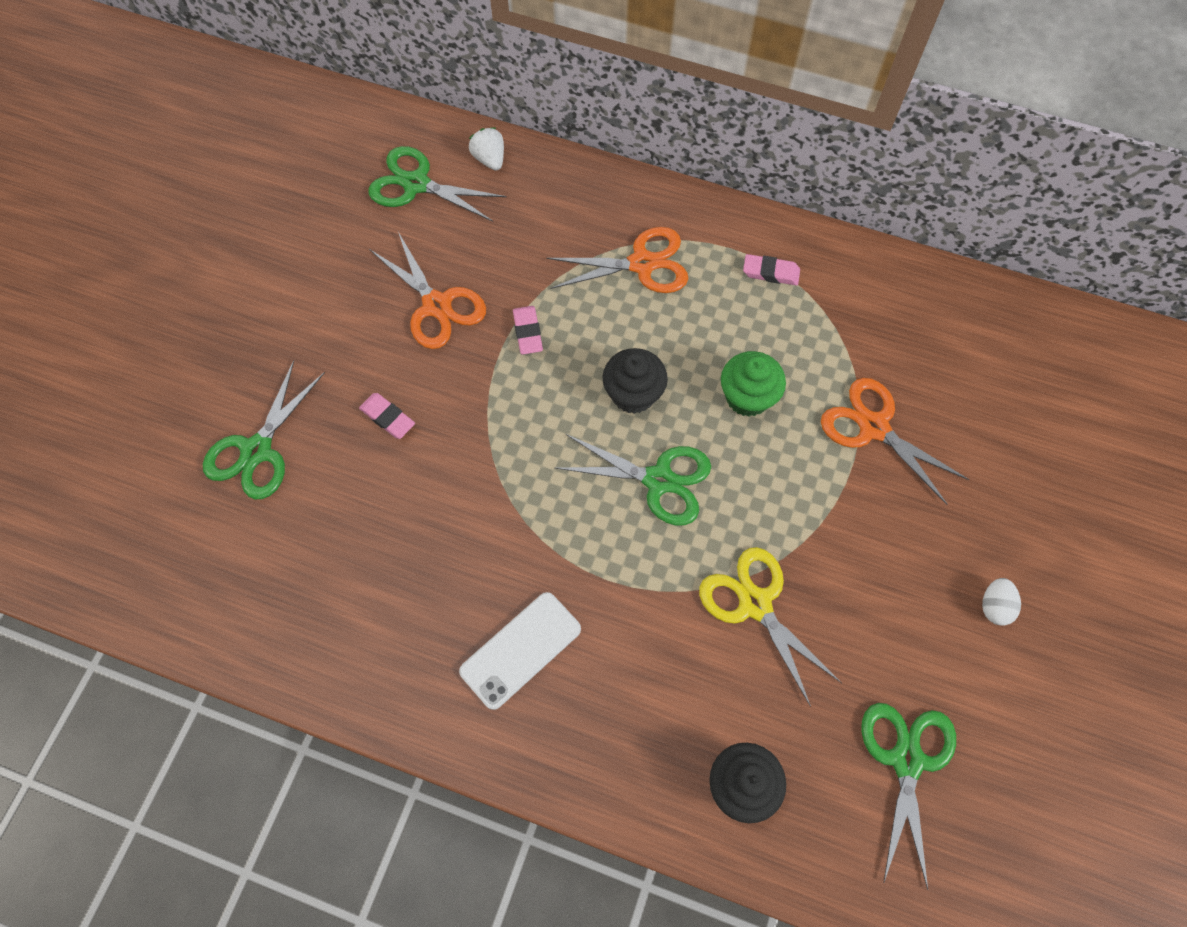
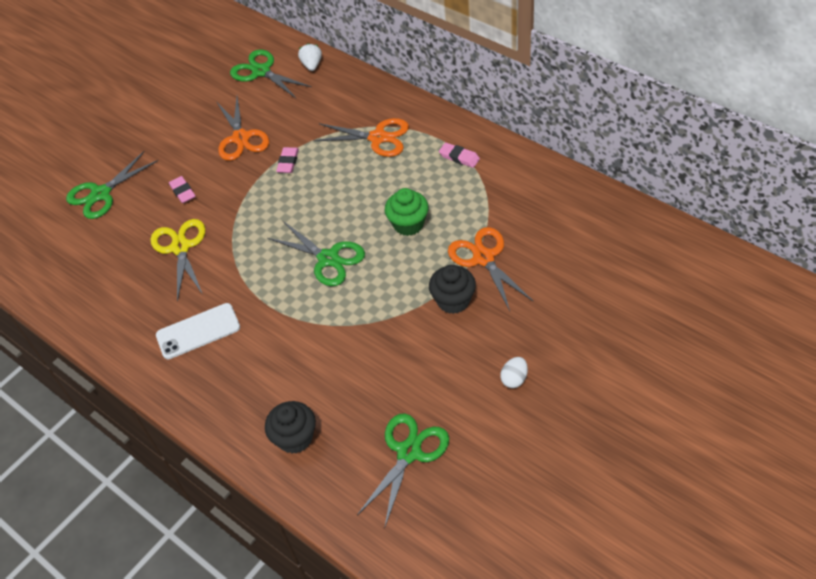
camera: 25 degrees right, 15 degrees down
black cupcake [603,348,668,414] -> black cupcake moved to [429,265,476,314]
yellow scissors [699,547,842,707] -> yellow scissors moved to [151,219,206,302]

